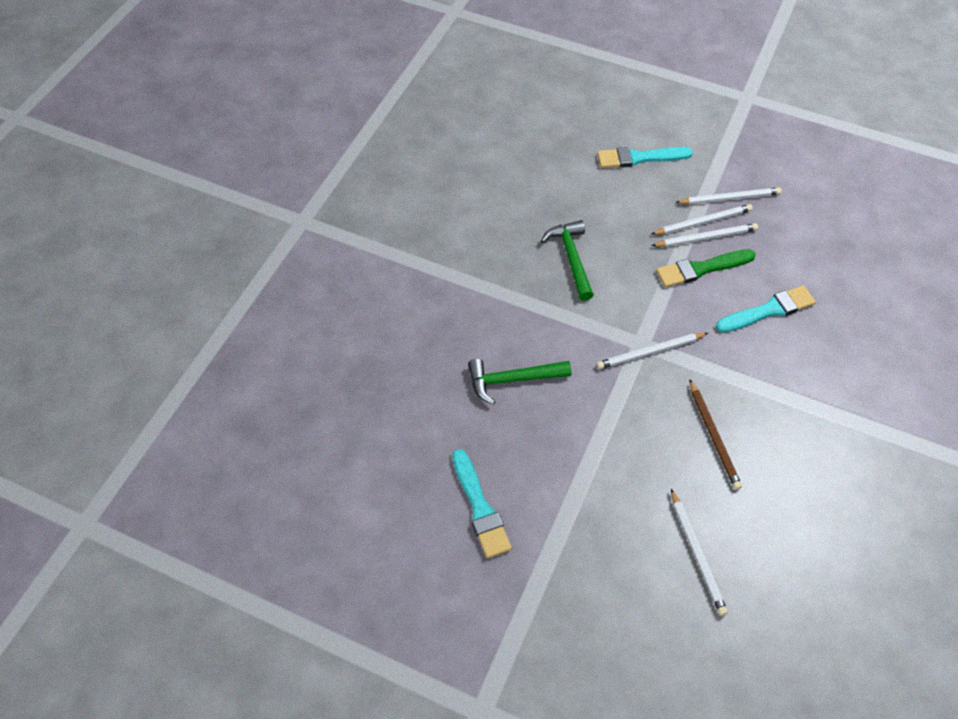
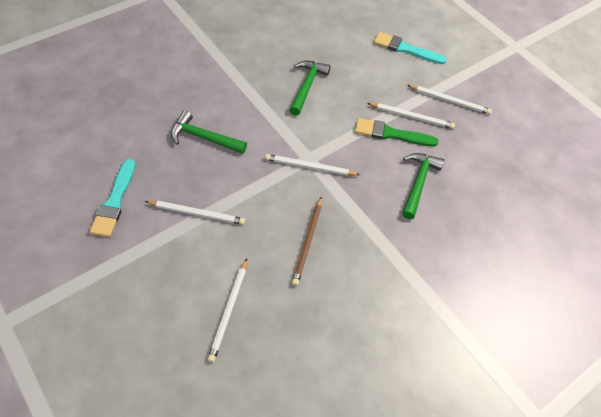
camera: 25 degrees right, 0 degrees up
white pencil [652,204,753,235] -> white pencil moved to [145,201,245,225]
turquoise brush [716,285,816,333] -> green hammer [402,153,445,219]

